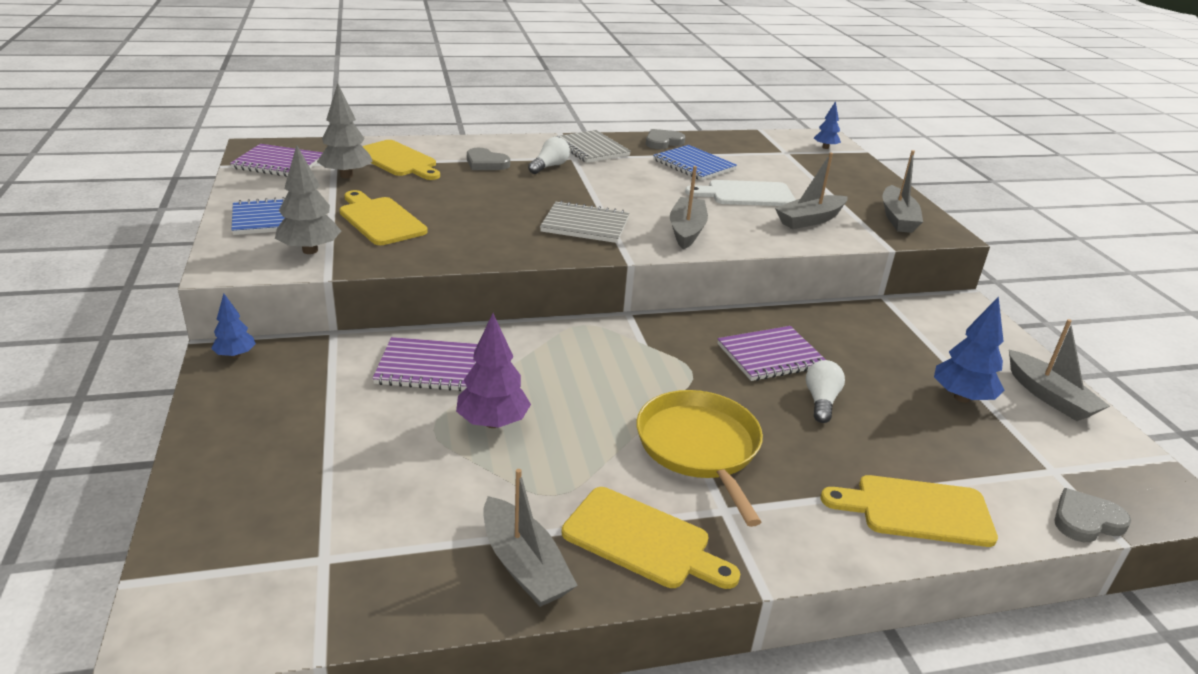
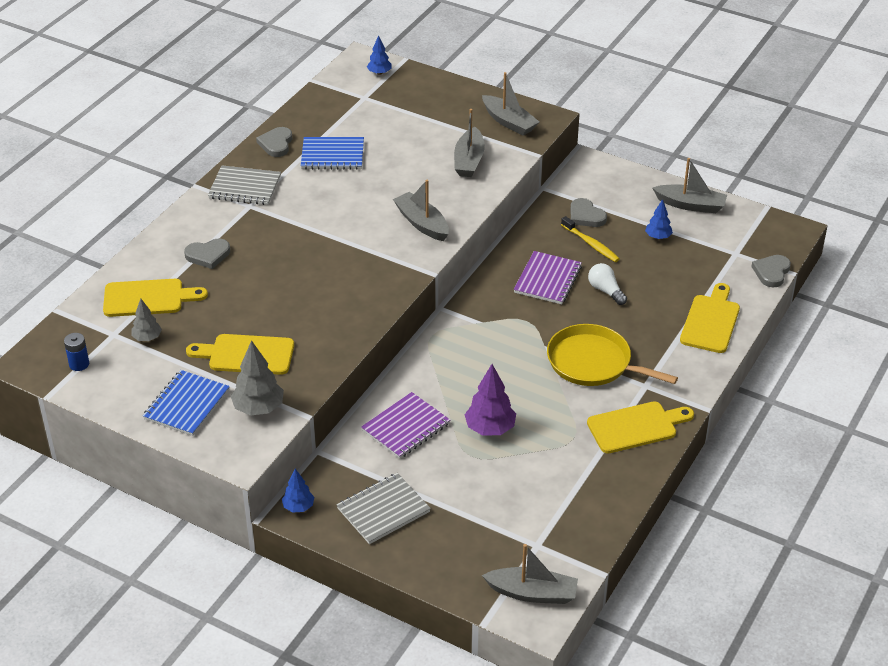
camera: 45 degrees left, 10 degrees up
purple notebook [230,144,323,177] -> blue battery [64,333,89,371]
grey tree [317,83,372,178] -> grey tree [131,299,162,341], size x0.60
grey boat [483,469,578,607] -> grey boat moved to [482,544,578,604]
white light bulb [528,137,570,174] -> none
grey notebook [540,201,629,243] -> grey notebook moved to [336,473,431,544]
white cutting board [685,180,796,206] -> none
yellow cutting board [821,475,998,547] -> yellow cutting board turned 150 degrees clockwise [680,283,740,353]
blue tree [934,297,1004,403] -> blue tree [645,199,673,239], size x0.60
none -> yellow toothbrush [561,216,620,262]
none -> grey heart [570,198,607,227]

